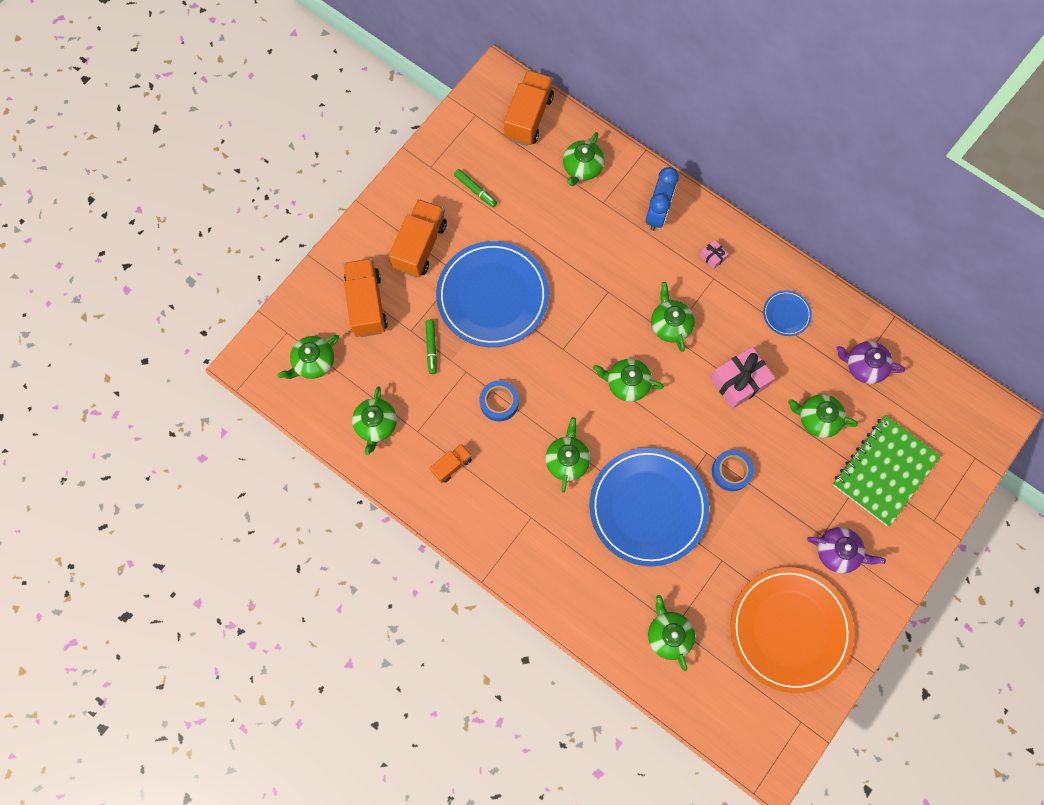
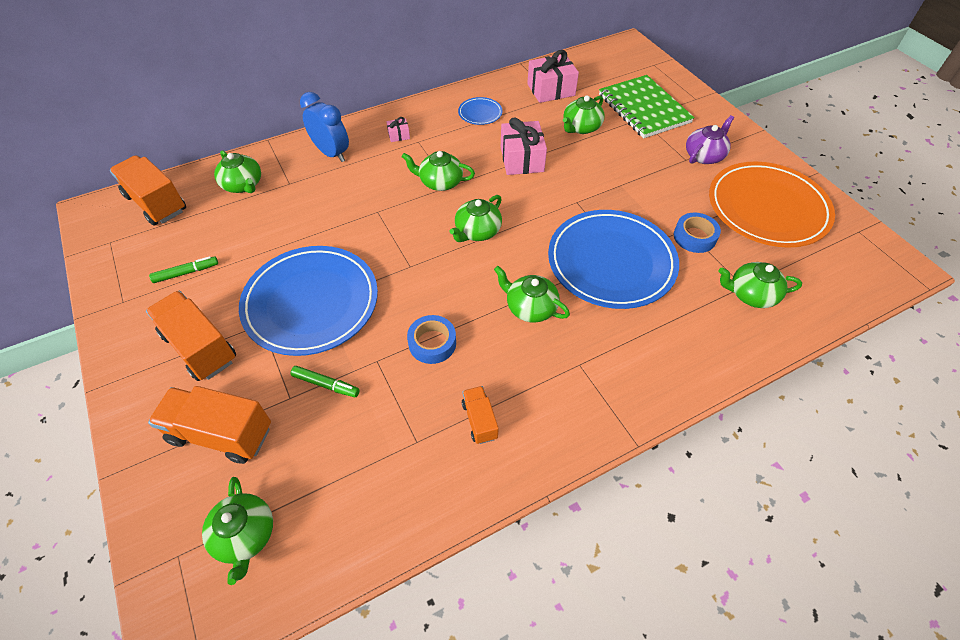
camera: 65 degrees left, 20 degrees down
green teapot [352,386,397,455] -> none
blue tape [712,450,754,491] -> blue tape moved to [674,213,721,253]
purple teapot [836,341,905,384] -> pink gift [527,50,579,103]

